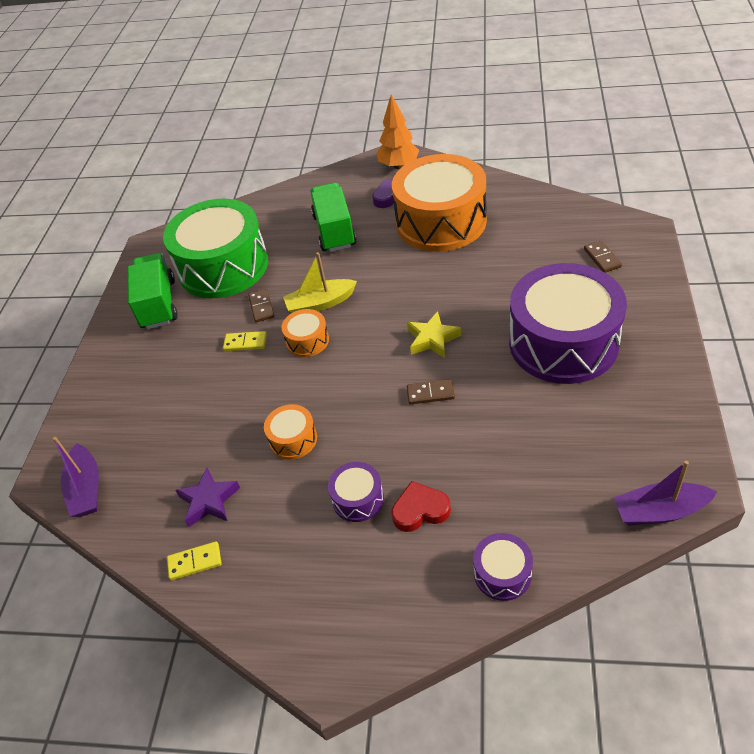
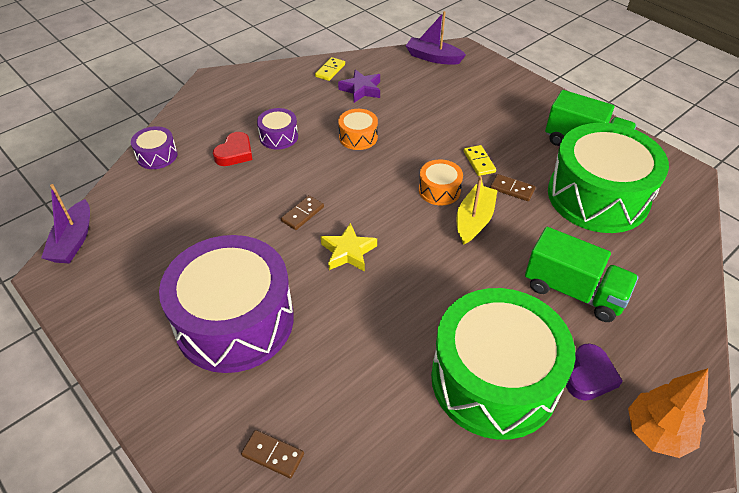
camera: 125 degrees right, 0 degrees up
yellow domino [223,331,267,351] -> yellow domino turned 60 degrees counterclockwise [464,145,496,176]
orange drum [392,154,487,252] -> green drum [431,288,575,440]
purple boat [613,461,717,525] -> purple boat turned 150 degrees clockwise [41,184,90,263]

